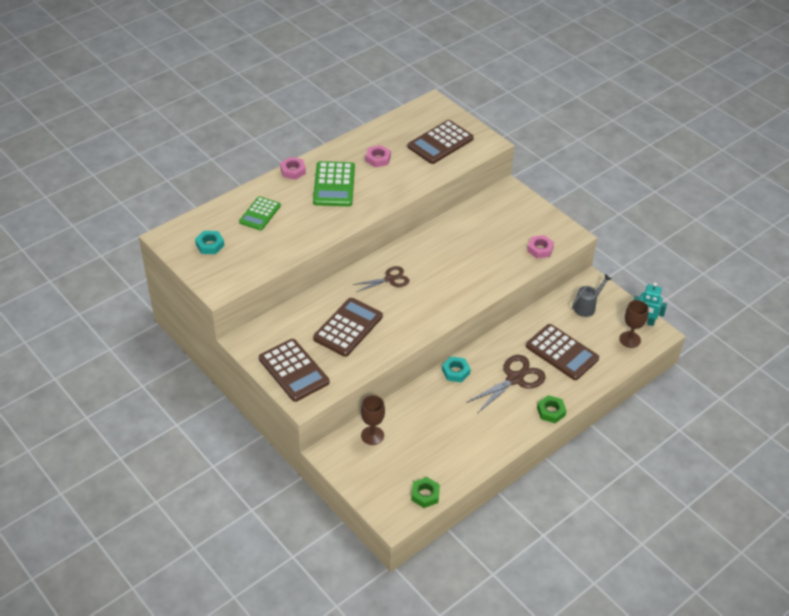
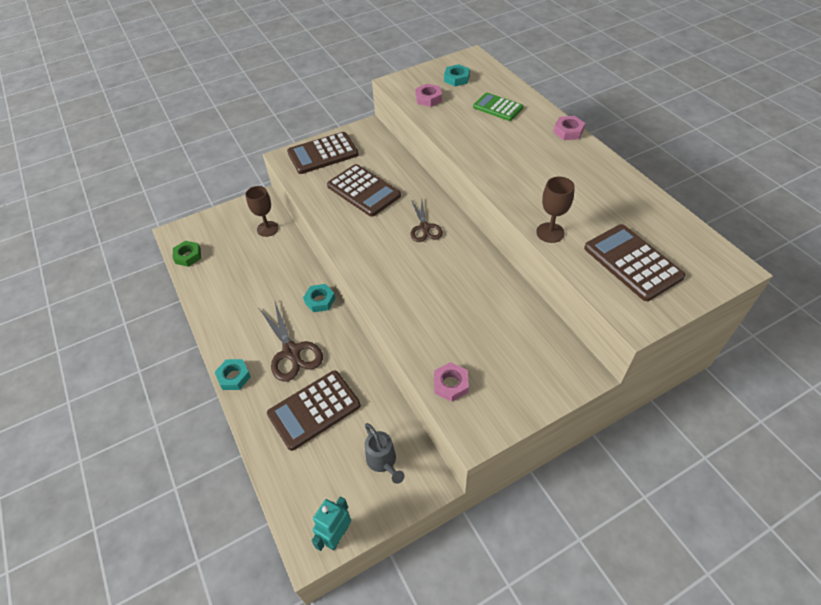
camera: 105 degrees right, 5 degrees up
green calculator [313,161,355,206] -> none
pink nut [366,145,391,168] -> pink nut moved to [415,84,442,107]
green nut [537,395,567,423] -> turquoise nut [215,359,251,390]
brown goblet [619,300,649,348] -> brown goblet moved to [536,177,575,243]

